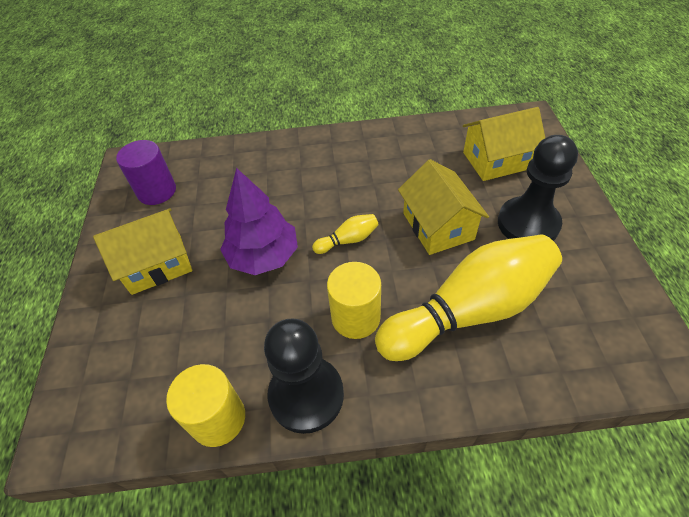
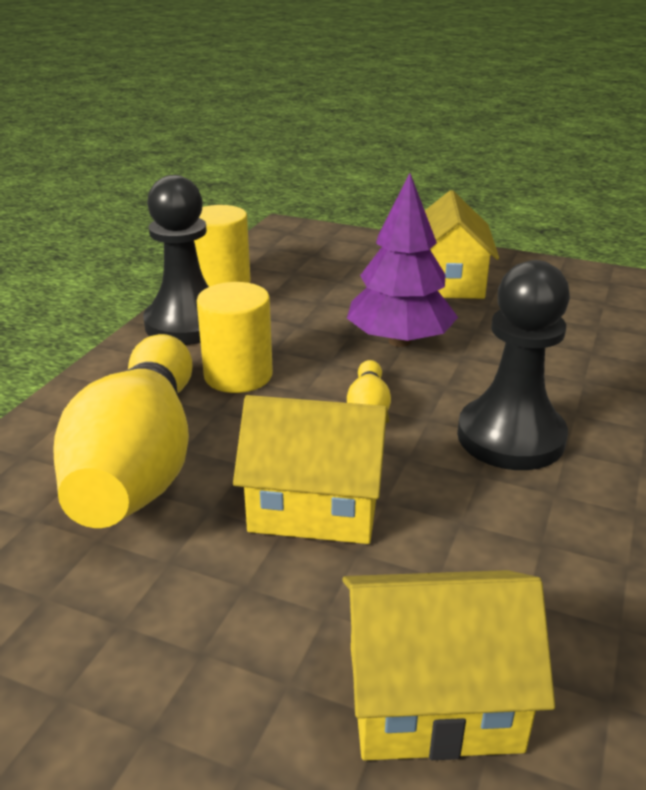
camera: 115 degrees right, 20 degrees down
purple cylinder [116,140,176,205] -> none
yellow house [463,107,545,181] -> yellow house turned 75 degrees clockwise [342,570,555,760]
black pawn [498,135,578,241] -> black pawn moved to [457,260,570,470]

